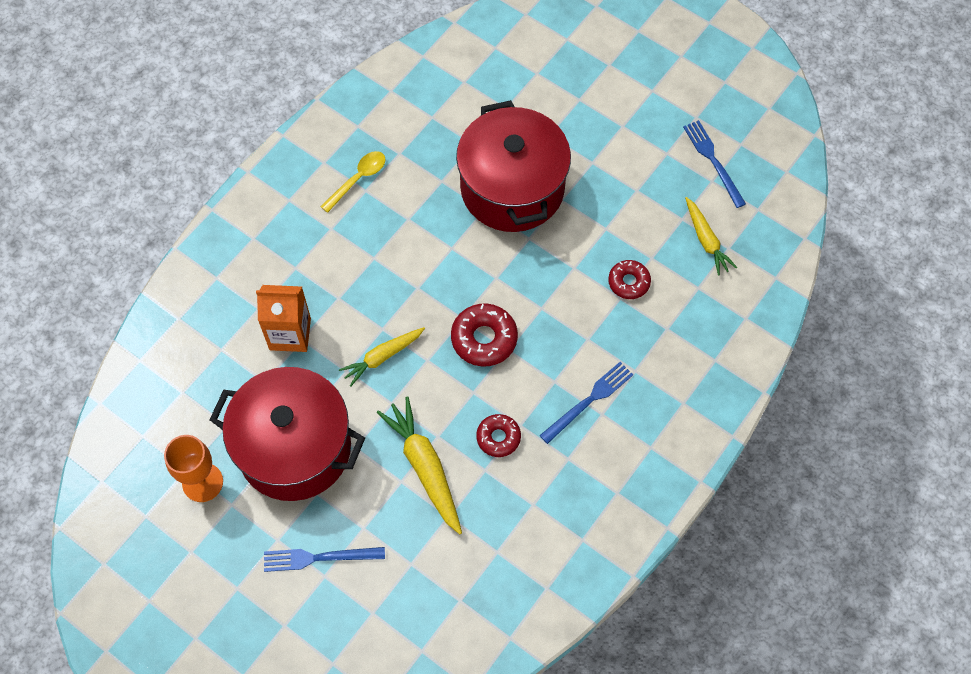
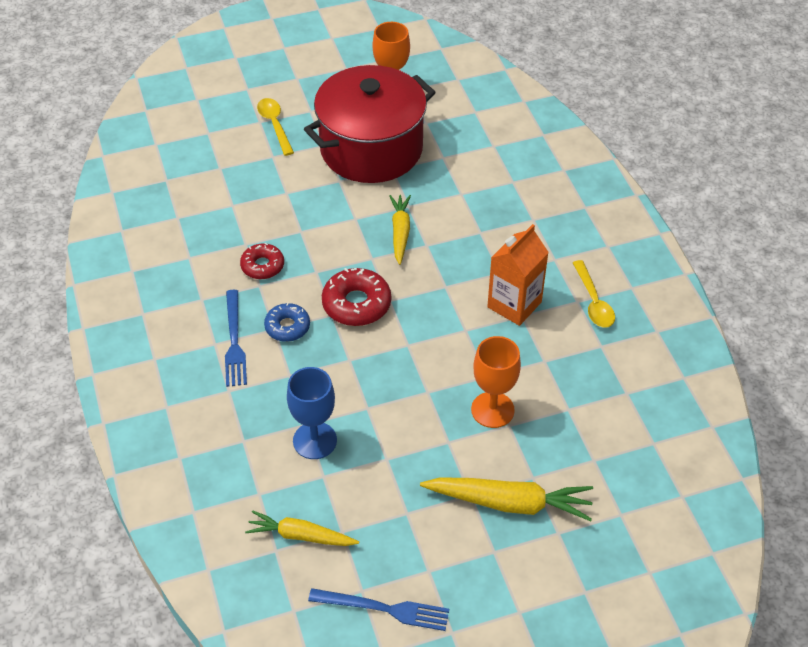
camera: 125 degrees right, 15 degrees down
orange carton [256,285,311,352] -> orange carton moved to [487,224,549,326]
blue fork [264,547,385,572] -> yellow spoon [257,98,294,156]
yellow carrot [377,396,462,535] -> yellow carrot moved to [420,477,593,521]
red pot [456,100,571,232] -> orange goblet [471,336,521,428]
red donut [608,260,651,299] -> blue goblet [287,367,337,459]
none -> blue donut [264,303,310,342]

